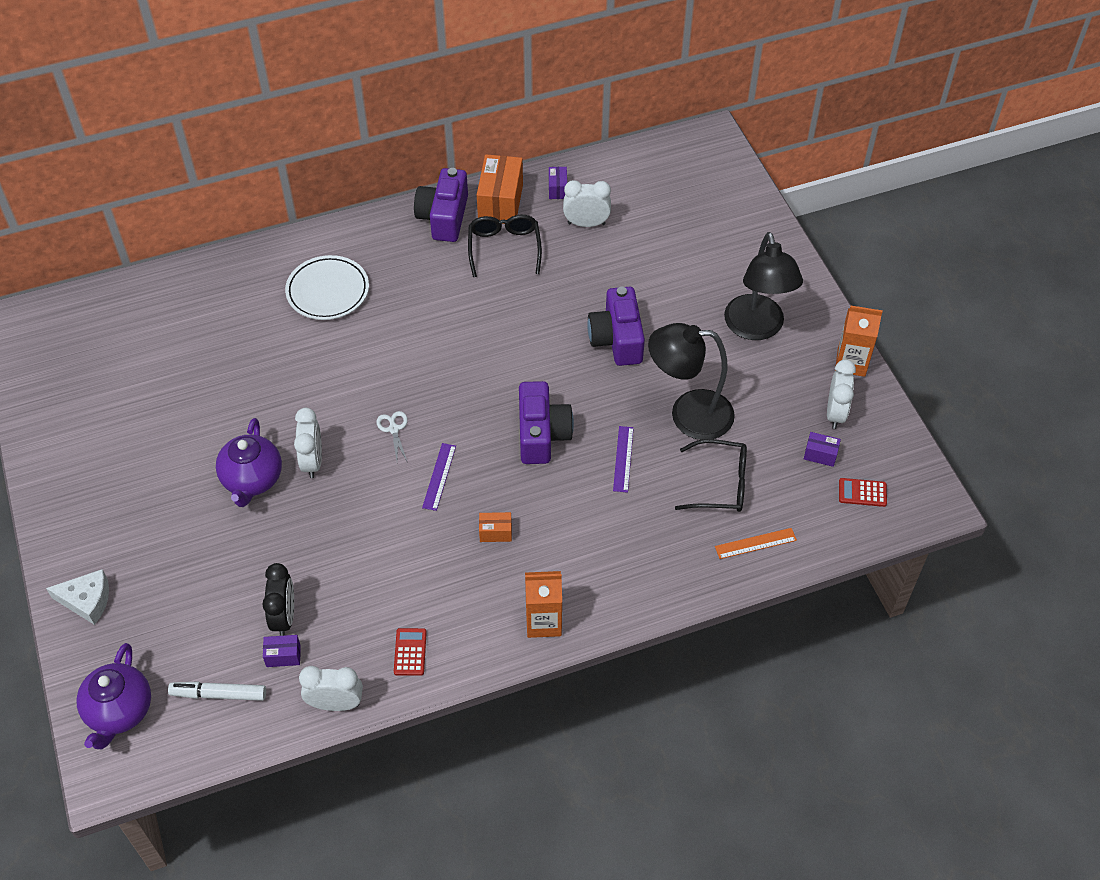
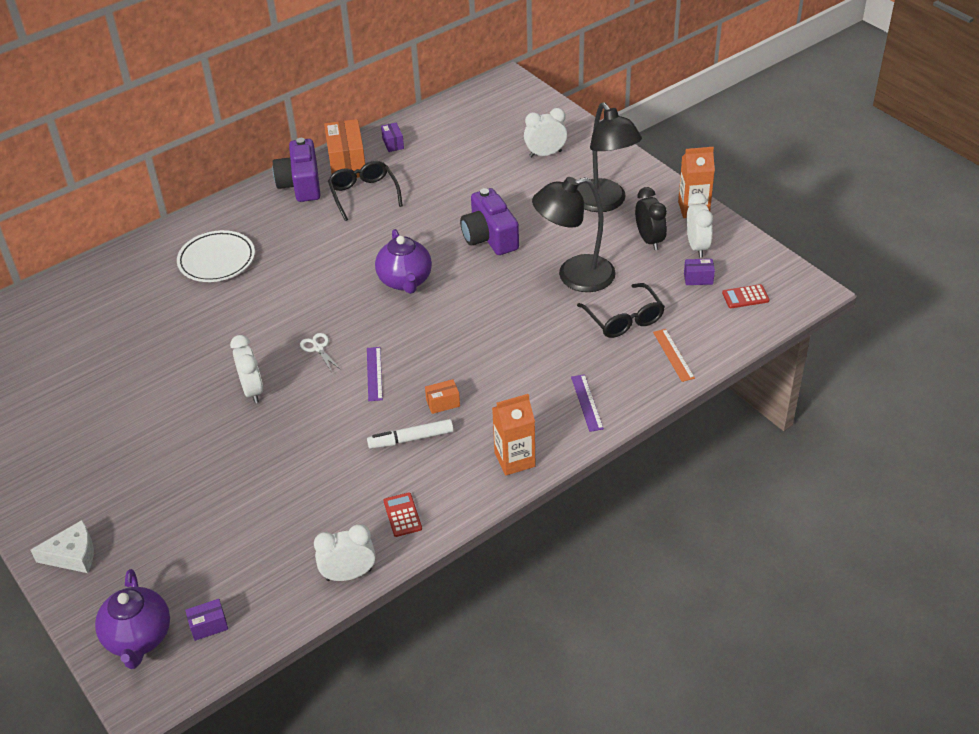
camera: 15 degrees left, 10 degrees down
white marker [168,681,266,701] -> white marker moved to [367,419,453,449]
purple teapot [216,418,282,507] -> purple teapot moved to [375,229,432,294]
black clock [262,563,294,636] -> black clock moved to [635,187,667,250]
purple box [263,635,301,667] -> purple box moved to [185,599,228,641]
purple camera [519,381,574,464] -> none
white clock [563,180,611,227] -> white clock moved to [524,108,567,158]
purple ruler [613,426,634,493] -> purple ruler moved to [571,374,604,432]
black glasses [675,439,747,512] -> black glasses turned 75 degrees clockwise [577,283,665,338]
orange ruler [715,528,797,559] -> orange ruler turned 75 degrees counterclockwise [653,329,695,382]

